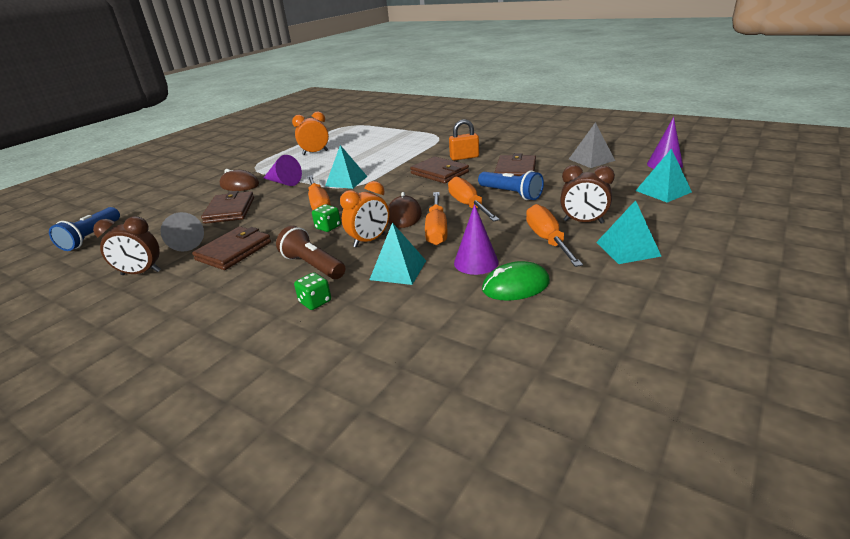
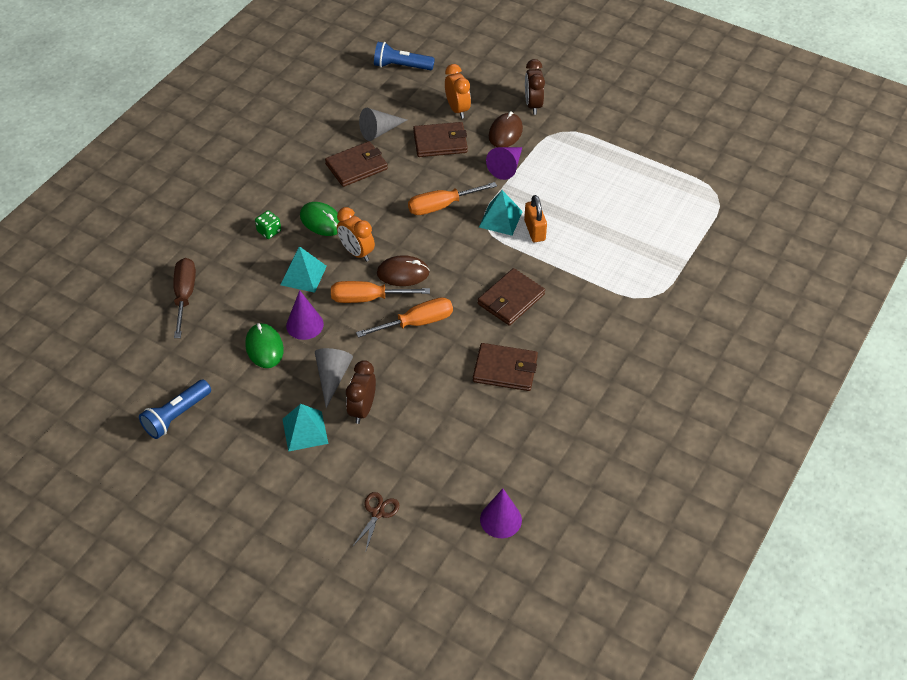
camera: 85 degrees right, 20 degrees up
brown clock [93,216,161,275] -> brown clock moved to [525,59,545,115]
brown wallet [192,226,271,270] -> brown wallet turned 60 degrees counterclockwise [325,141,388,187]
brown flashlight [276,226,345,279] -> green mouse [300,202,339,236]
orange clock [292,112,329,155] -> orange clock moved to [445,64,471,119]
green dice [312,204,341,232] -> none
orange padlock [449,119,479,161] -> orange padlock moved to [524,195,547,242]
blue flashlight [478,170,544,200] -> blue flashlight moved to [139,380,211,439]
orange screwdriver [526,204,583,267] -> grey cone [315,348,353,408]
grey pyramid [569,122,615,168] -> none
turquoise pyramid [636,148,692,203] -> none
none -> brown screwdriver [173,258,196,338]
none -> brown scissors [352,492,399,550]

